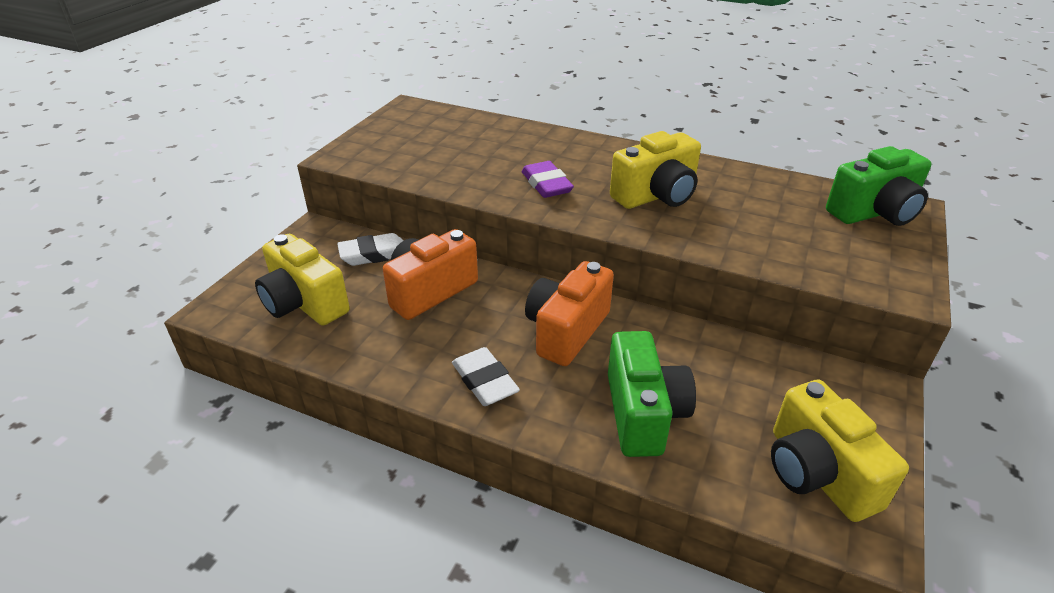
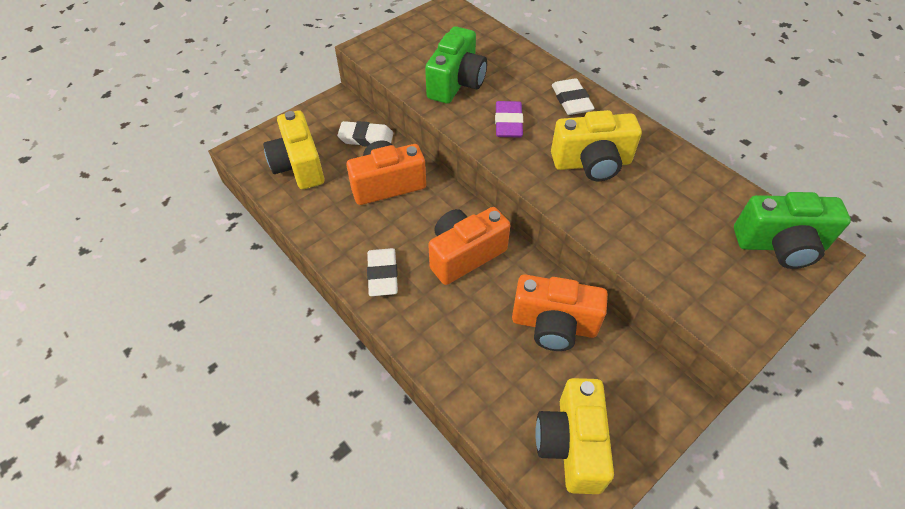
camera: 25 degrees right, 15 degrees up
green camera [608,331,696,457] -> green camera moved to [425,26,487,104]
none -> orange camera [512,274,608,351]
none -> white eraser [552,78,595,115]

